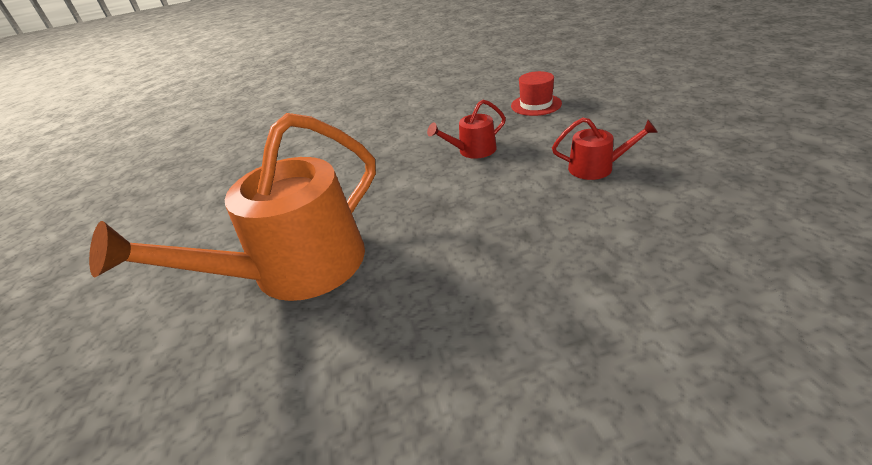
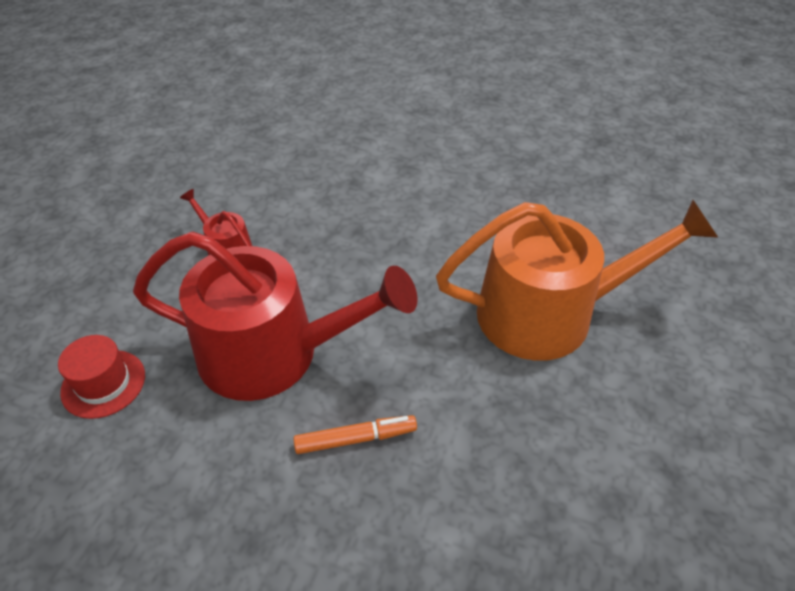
camera: 150 degrees left, 10 degrees up
red watering can [427,100,506,159] -> red watering can [133,232,418,401], size x2.30
none -> orange marker [293,415,417,454]

